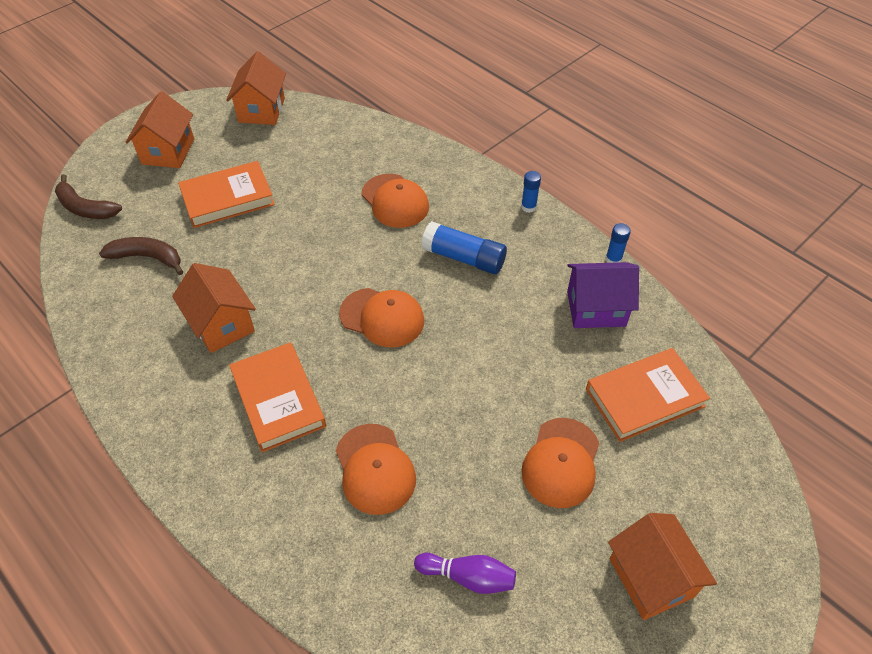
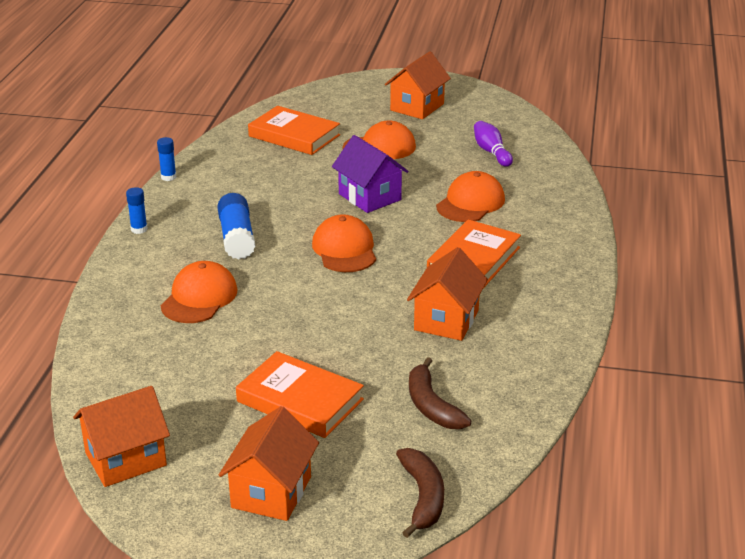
camera: 125 degrees left, 20 degrees down
orange house [126,91,194,168] -> orange house turned 45 degrees counterclockwise [219,406,319,521]
purple house [567,262,639,328] -> purple house moved to [332,135,408,213]

